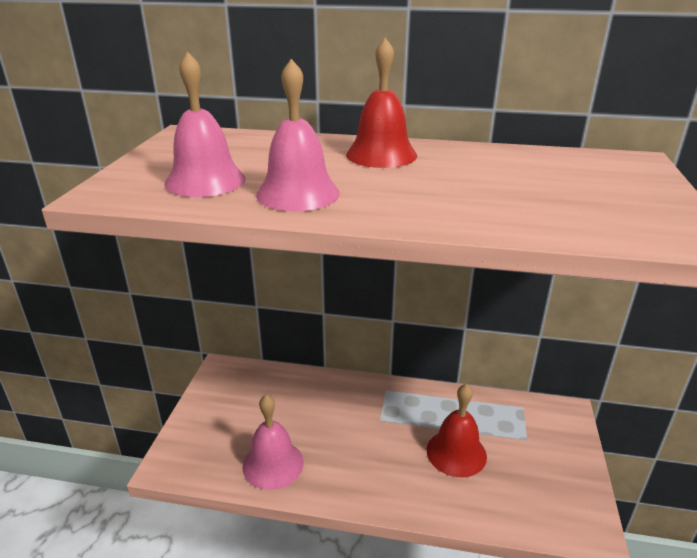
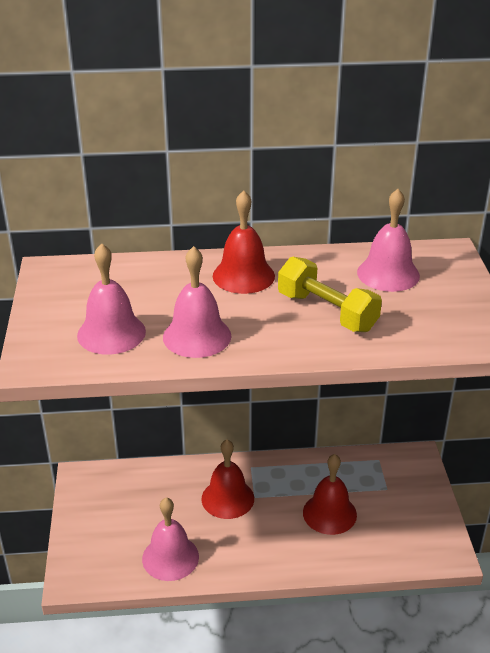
camera: 15 degrees left, 5 degrees up
none -> red bell [201,439,254,519]
none -> yellow dumbbell [278,257,382,332]
none -> pink bell [357,189,420,292]

